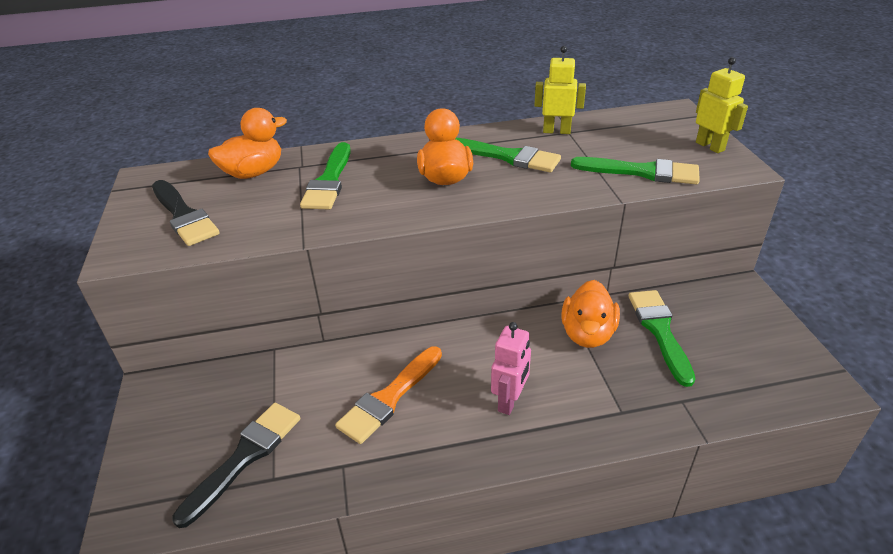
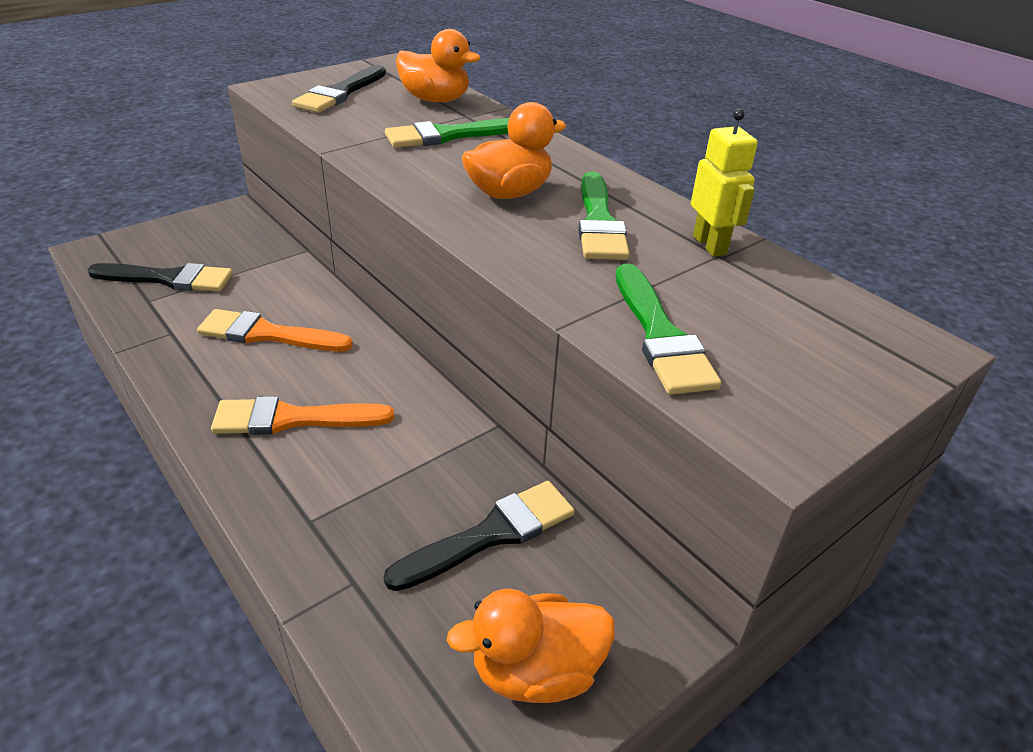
camera: 60 degrees right, 0 degrees up
pink robot [491,322,531,415] -> orange brush [211,396,394,435]
orange duck [561,280,620,348] -> orange duck moved to [446,589,615,703]
green brush [628,290,695,387] -> black brush [384,481,575,591]
yellow robot [696,57,748,153] -> none

